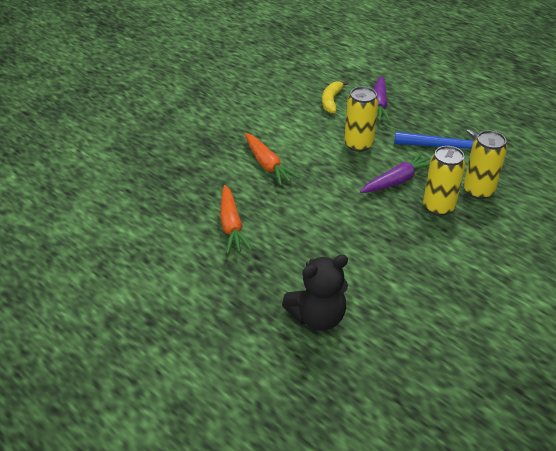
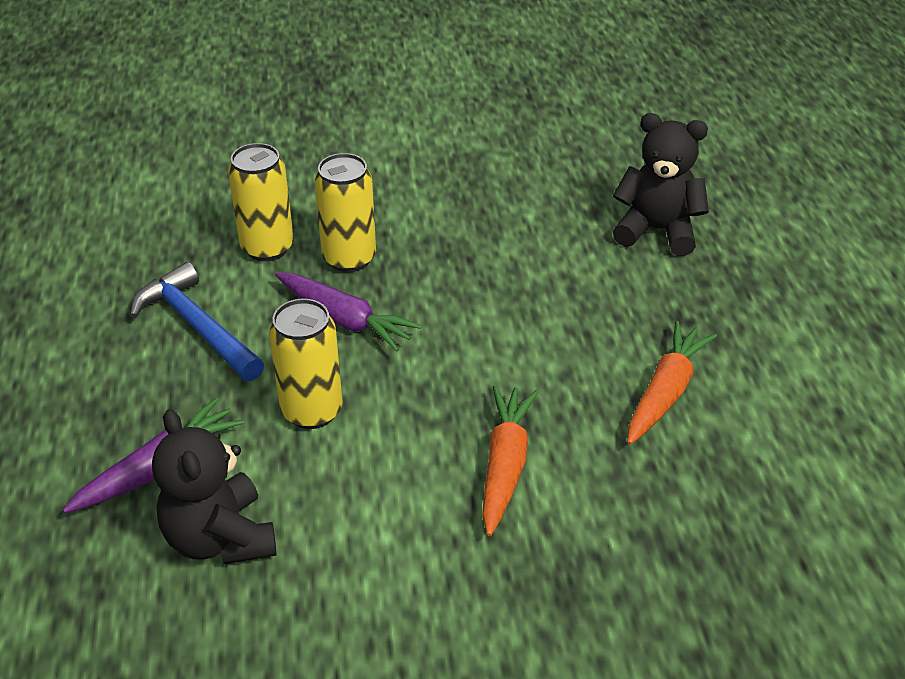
camera: 140 degrees left, 0 degrees up
yellow banana [322,81,348,113] -> black teddy bear [152,409,276,564]
purple carrot [360,152,430,193] -> purple carrot turned 150 degrees counterclockwise [275,272,422,351]

